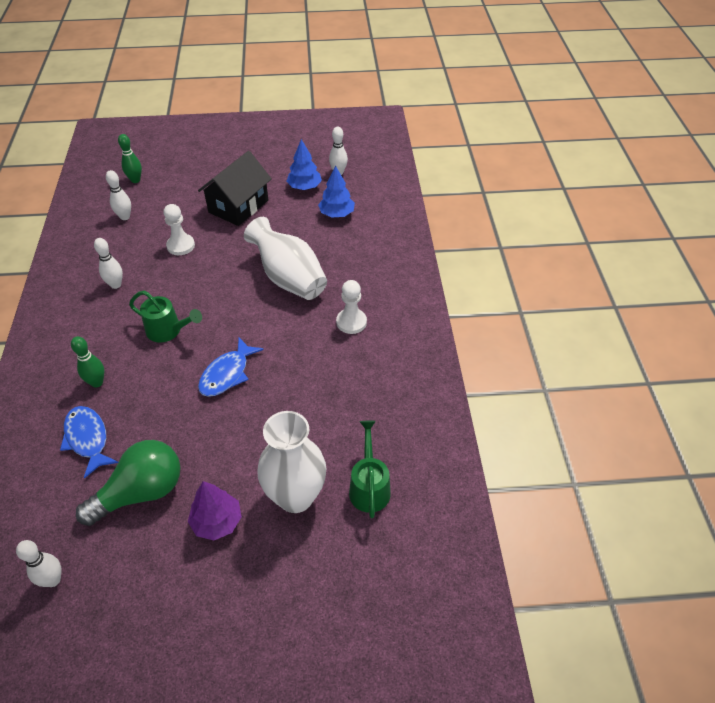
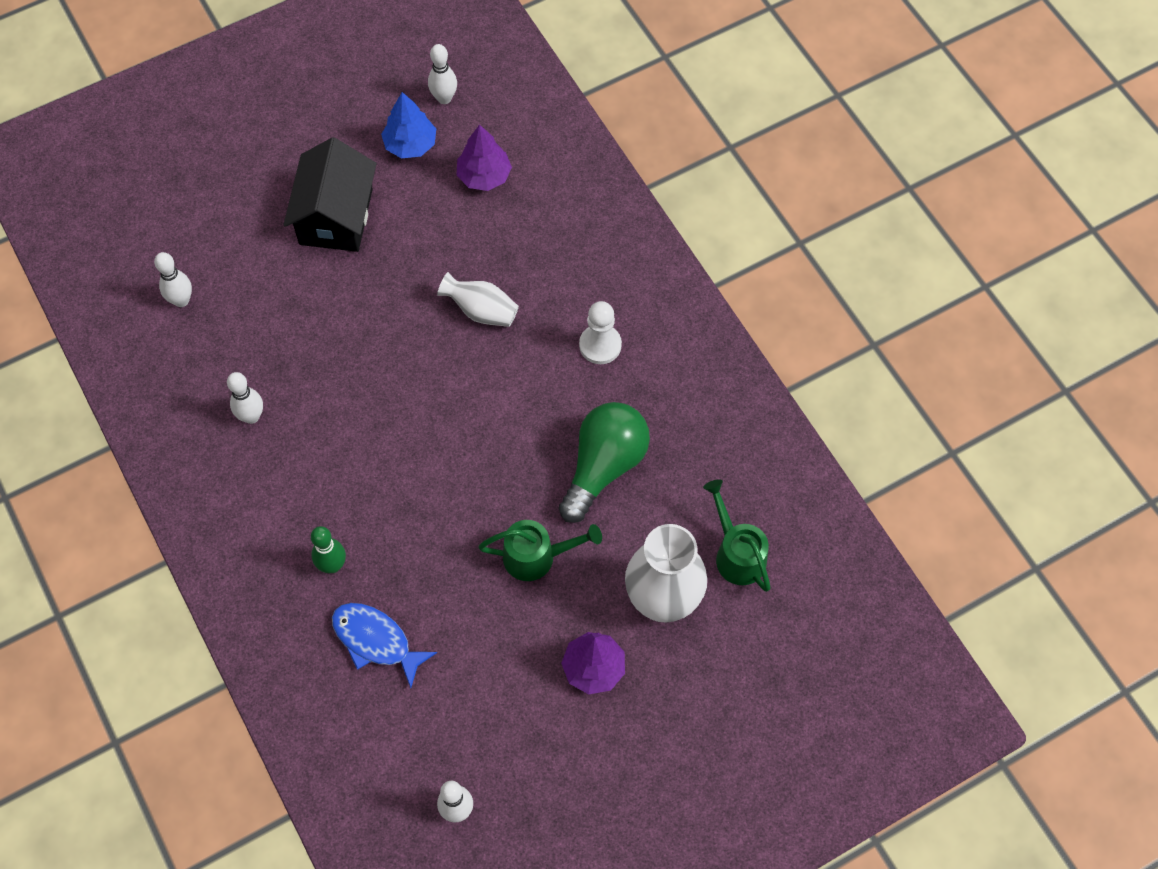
camera: 25 degrees left, 15 degrees up
green light bulb [76,440,180,526] -> green light bulb moved to [559,402,650,523]
green bowling pin [118,134,142,183] -> none
green watering can [129,291,202,343] -> green watering can moved to [478,520,602,581]
white pawn [164,204,195,255] -> none
blue fish [198,337,264,397] -> none
white vase [244,217,327,300] -> white vase [437,272,519,327], size x0.57
blue tree [318,166,355,218] -> purple tree [457,124,512,191]

